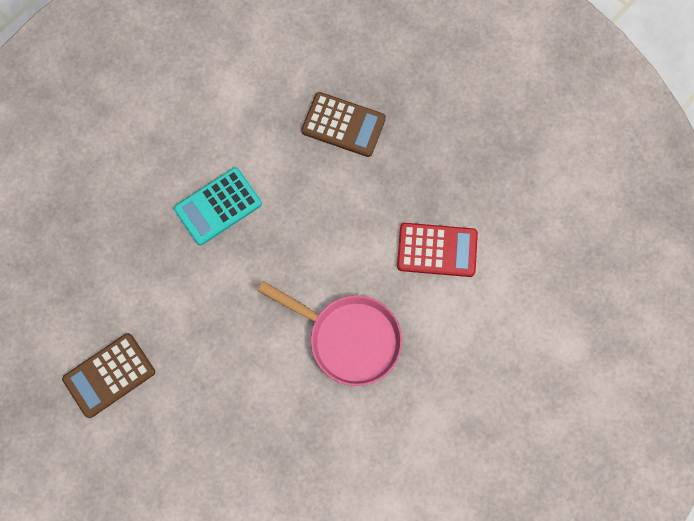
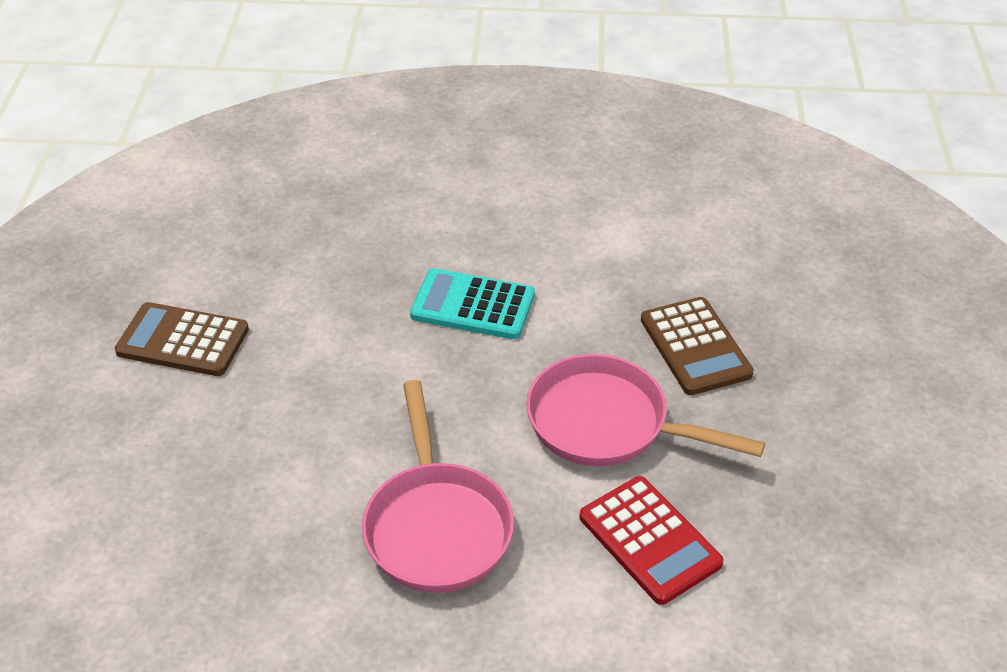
camera: 50 degrees right, 30 degrees down
none -> pink pan [526,354,765,466]

